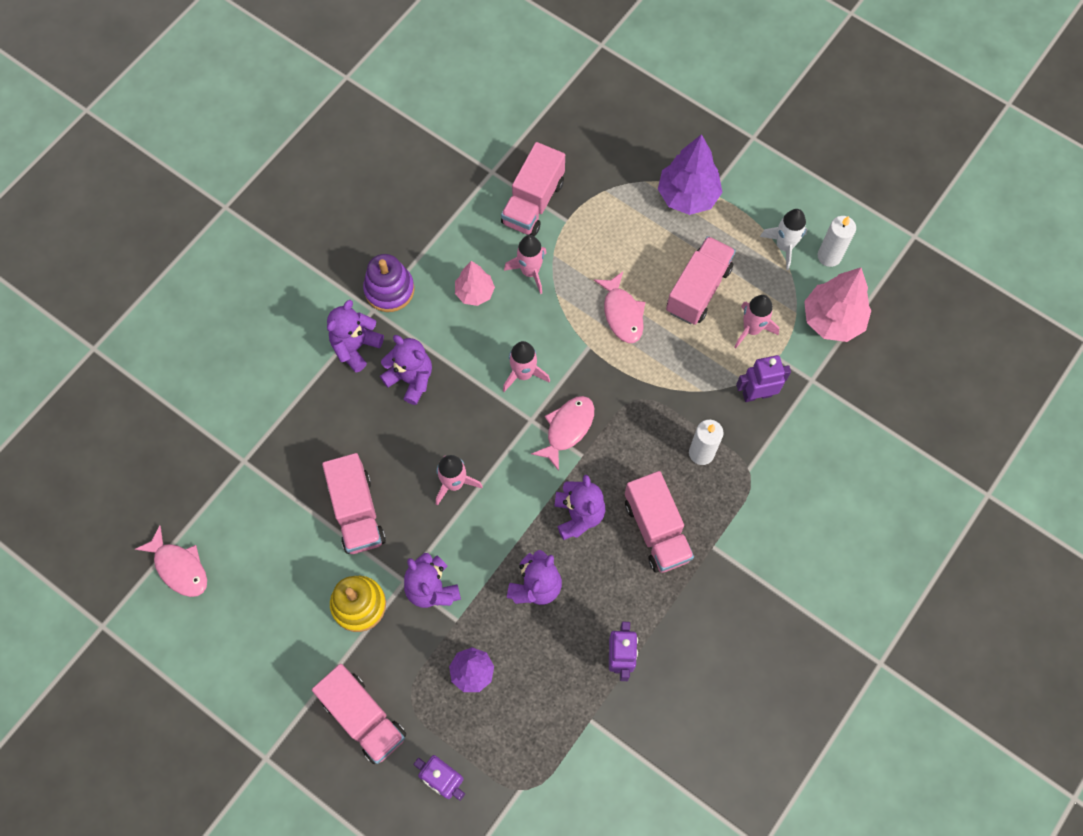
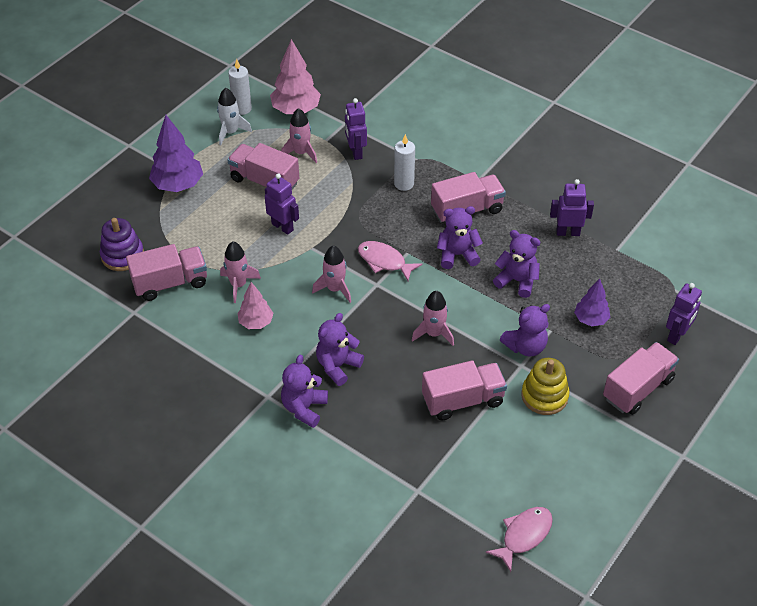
camera: 90 degrees left, 20 degrees down
purple teddy bear [327,300,384,373] -> purple teddy bear turned 75 degrees clockwise [281,355,328,428]
purple stacking toy [363,254,414,312] -> purple stacking toy moved to [100,218,144,271]
pink truck [501,142,565,236] -> pink truck turned 45 degrees counterclockwise [126,244,207,301]
pink fish [594,272,645,343] -> purple robot [265,173,299,235]

